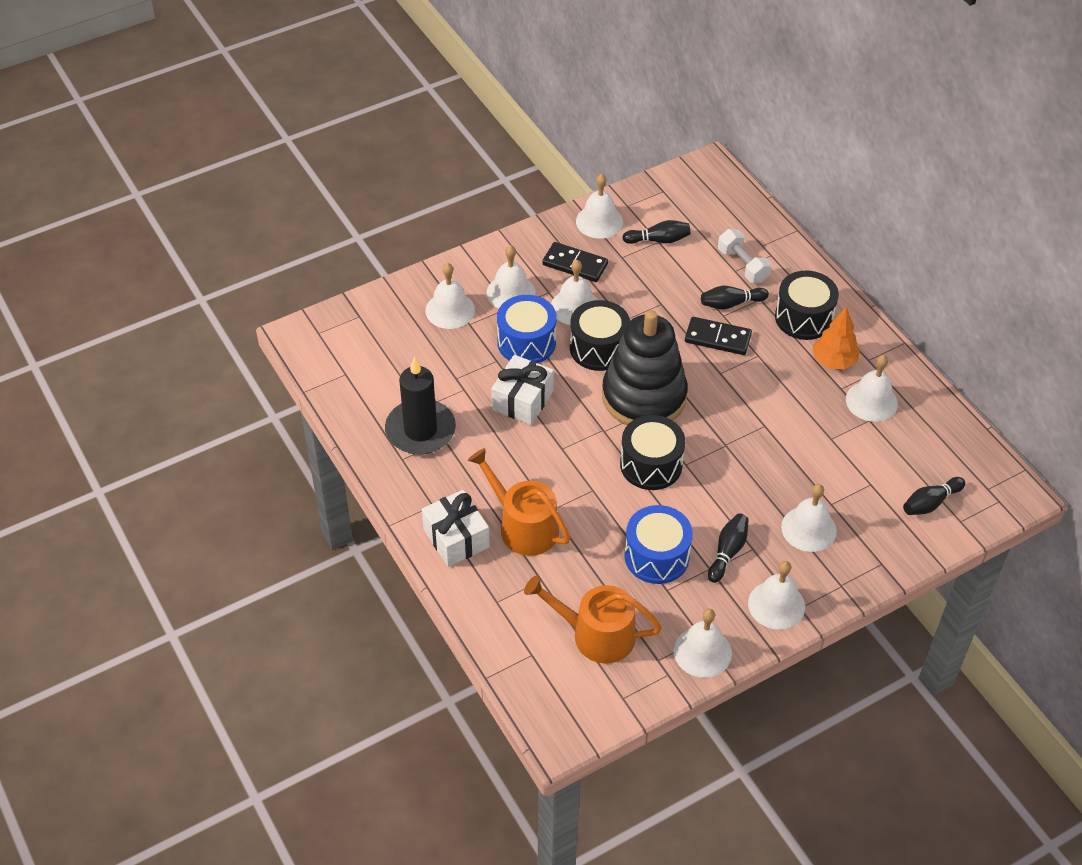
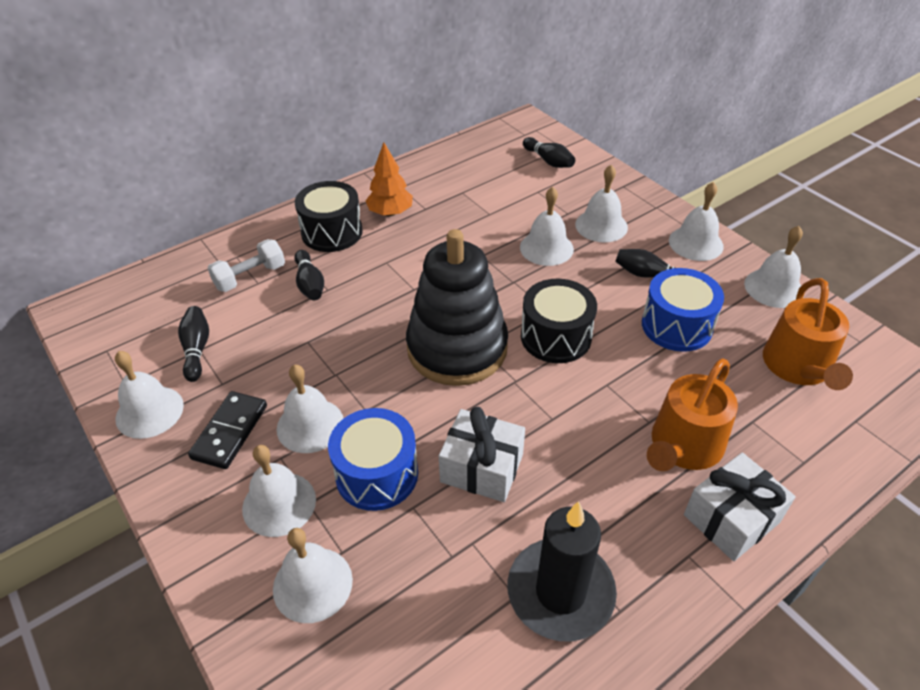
camera: 95 degrees left, 5 degrees down
black drum [570,300,630,371] -> none
black domino [685,317,752,355] -> none
white bell [846,355,898,422] -> white bell moved to [520,187,574,266]

